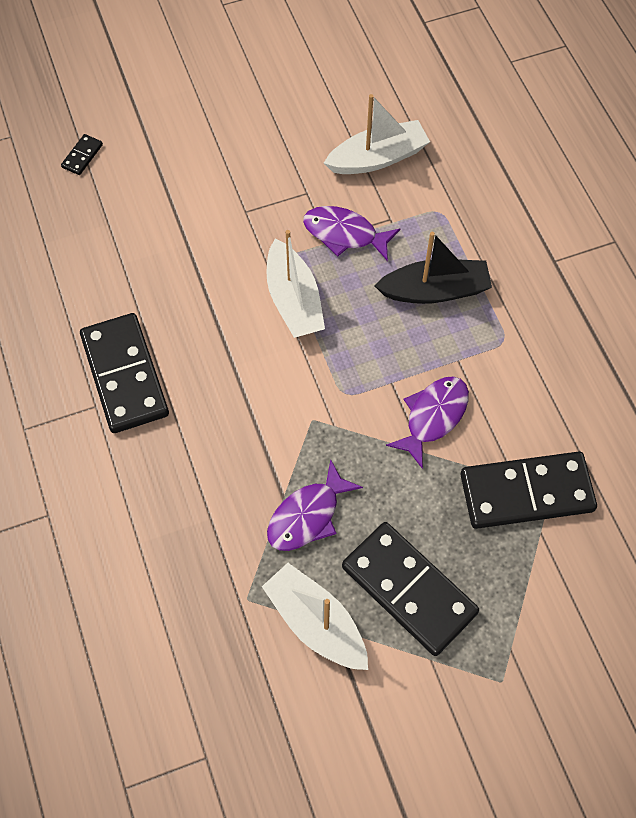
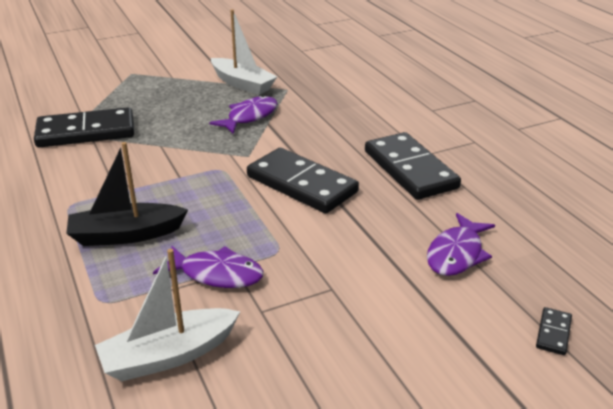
camera: 175 degrees right, 30 degrees down
white boat [267,230,325,338] -> none
black domino [342,522,479,656] -> black domino moved to [247,148,359,213]
purple fish [386,376,469,469] -> purple fish moved to [427,213,495,276]

